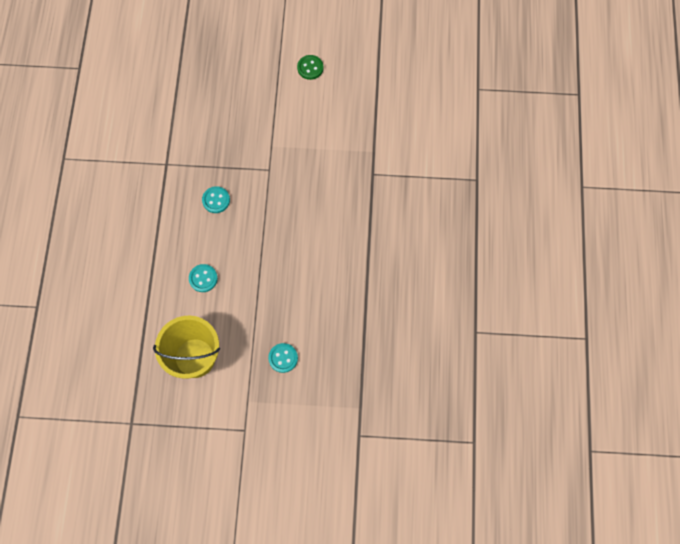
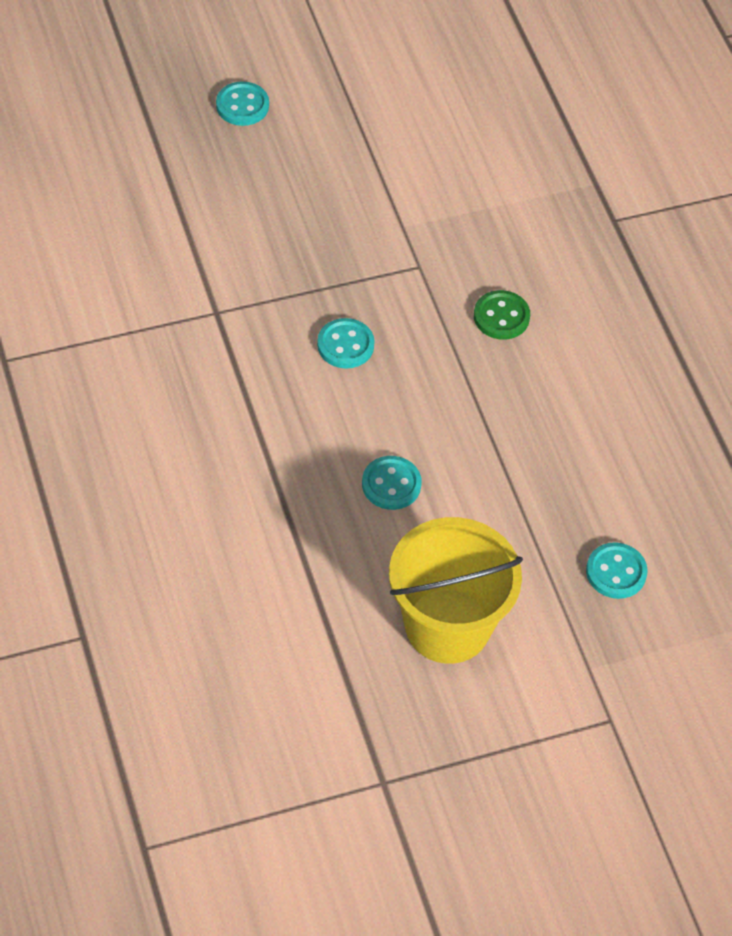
camera: 25 degrees left, 15 degrees down
green button [297,55,323,80] -> green button moved to [474,290,530,340]
none -> turquoise button [216,81,269,126]

